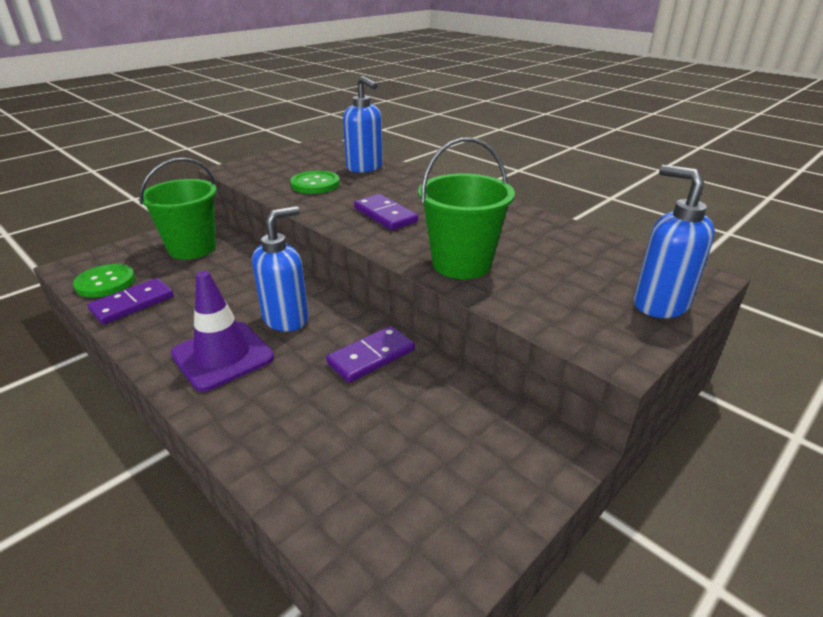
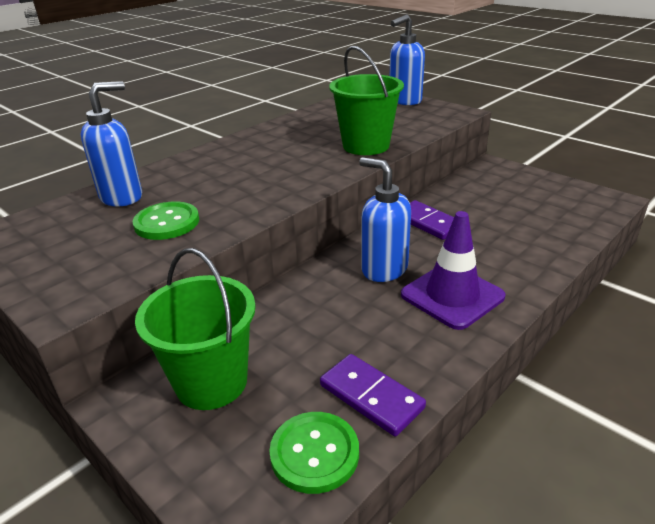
camera: 90 degrees left, 0 degrees up
purple domino [354,194,418,230] -> none

